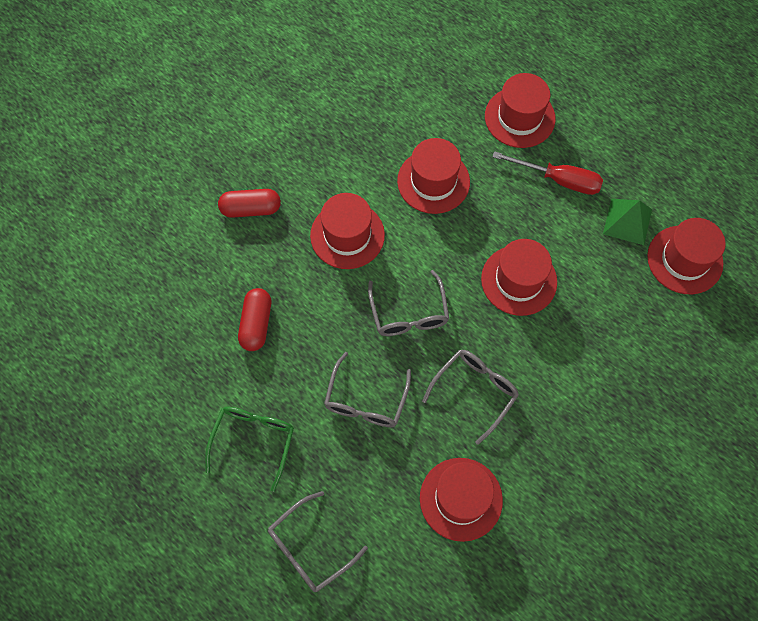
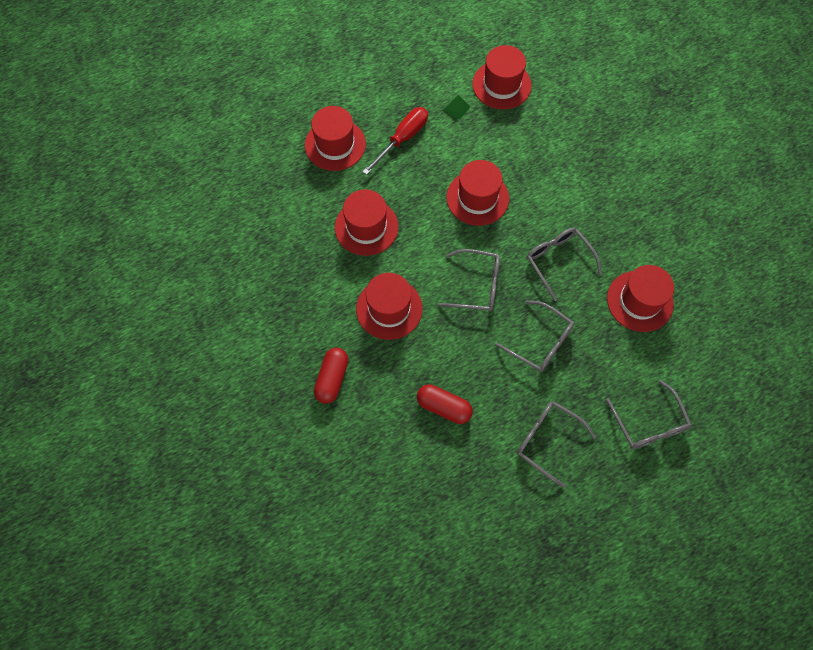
camera: 70 degrees left, 0 degrees up
green glasses [205,406,294,492] -> grey glasses [517,401,596,488]
green pyramid [603,199,652,245] -> green pyramid [443,95,470,120], size x0.59

